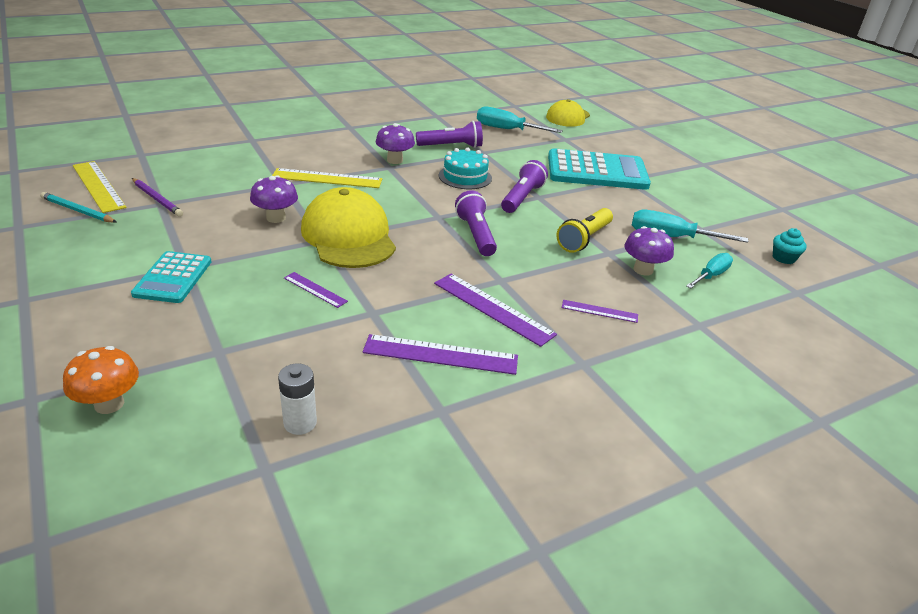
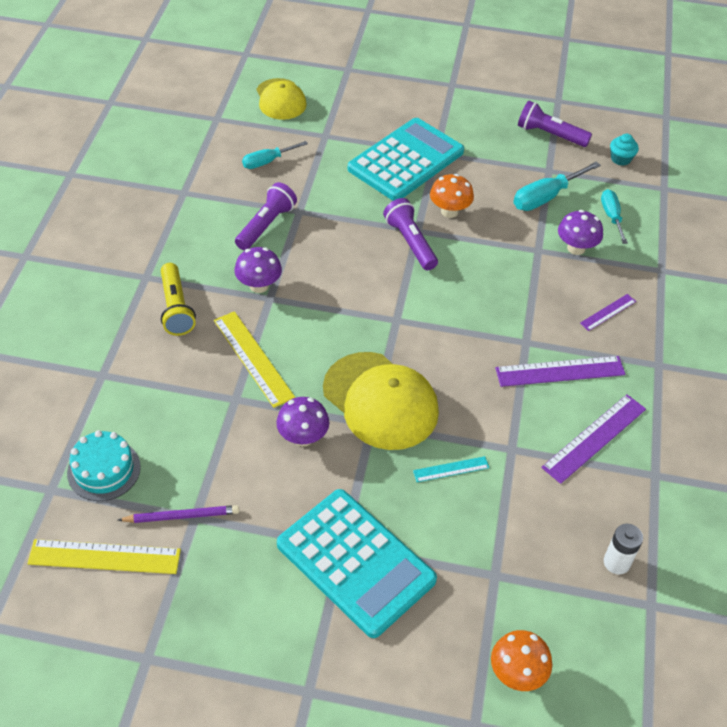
camera: 50 degrees left, 15 degrees up
turquoise pencil [40,192,116,223] -> none
turquoise calculator [131,251,211,303] -> turquoise calculator [277,489,437,638], size x1.74
yellow ruler [272,168,382,188] -> yellow ruler turned 75 degrees counterclockwise [214,311,295,408]
purple ruler [284,272,348,308] -> turquoise ruler [413,456,489,482]
yellow cap [301,187,396,268] -> yellow cap turned 150 degrees counterclockwise [323,352,439,450]
turquoise cake [439,148,492,189] -> turquoise cake moved to [67,430,141,501]
purple flashlight [455,190,497,256] -> purple flashlight moved to [518,101,592,147]
turquoise screwdriver [477,107,563,133] -> turquoise screwdriver [242,141,308,169], size x0.66
yellow flashlight [556,208,613,253] -> yellow flashlight moved to [161,263,196,336]
none -> orange mushroom [430,174,474,218]

